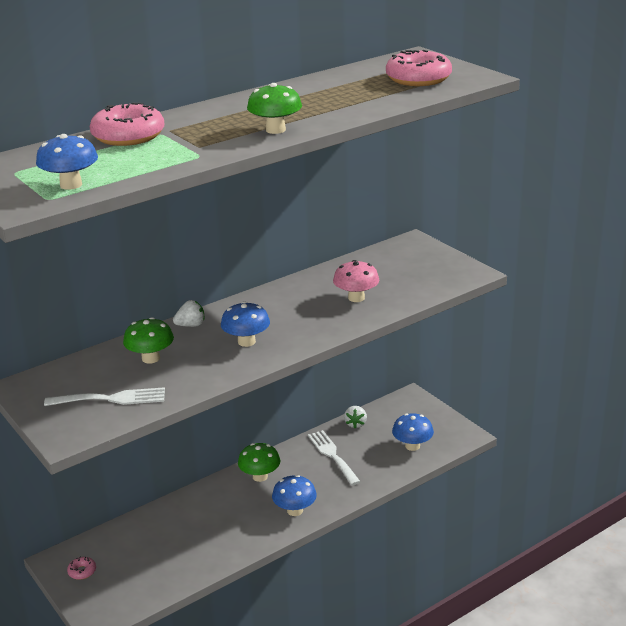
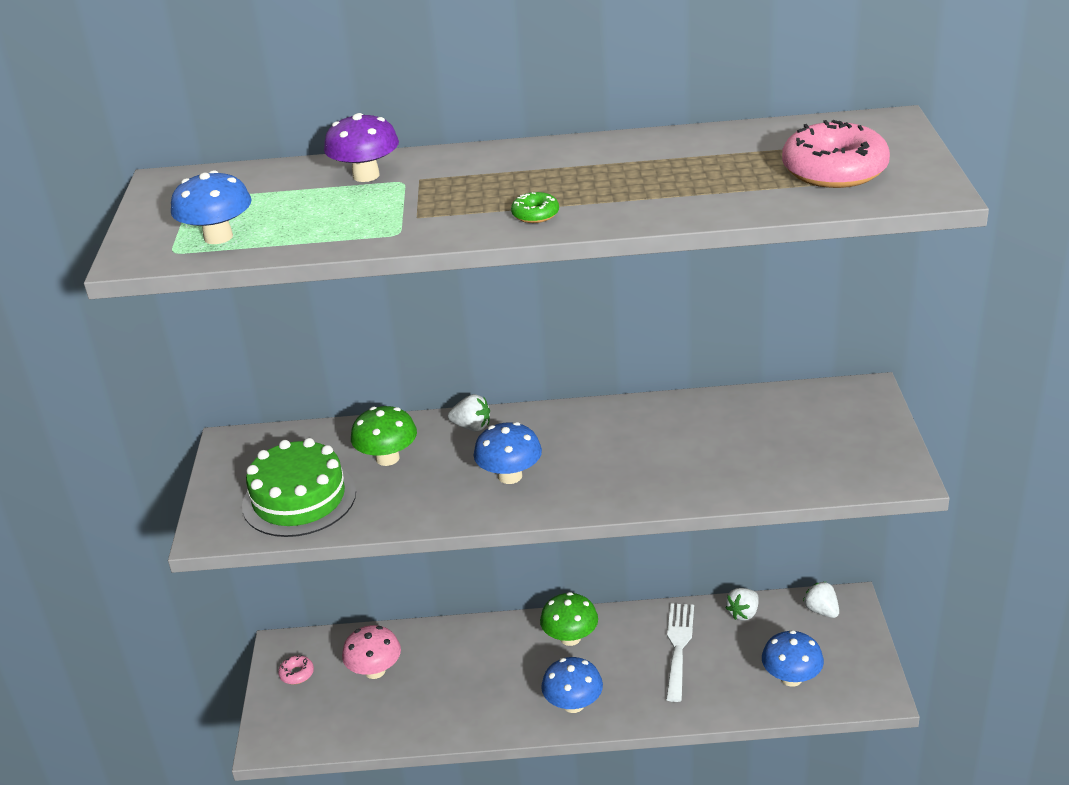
camera: 35 degrees right, 5 degrees up
white fork [44,387,165,406] -> green cake [242,438,356,537]
pink donut [90,102,164,146] -> purple mushroom [324,113,399,182]
green mushroom [247,83,302,134] -> green donut [511,192,559,223]
pink mushroom [333,260,379,302] -> pink mushroom moved to [342,625,401,679]
none -> white strawberry [803,582,839,618]

